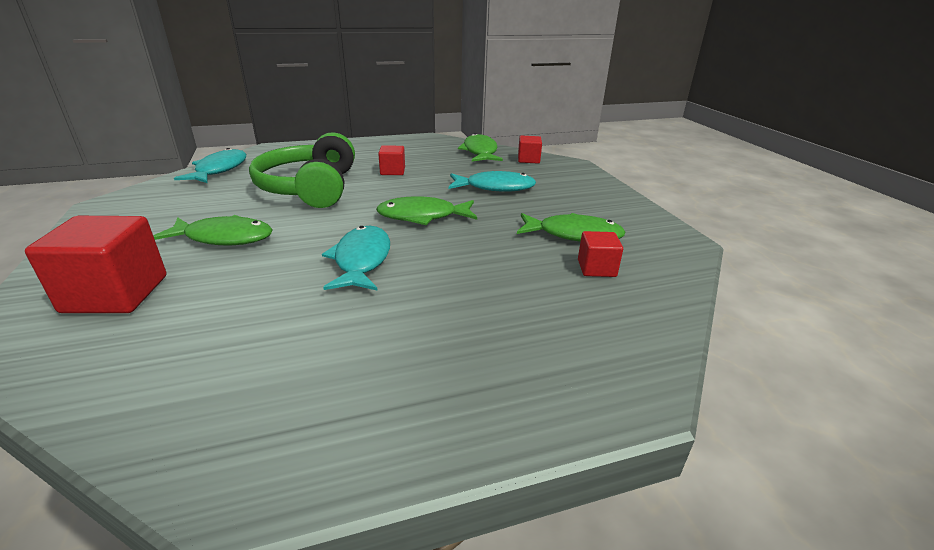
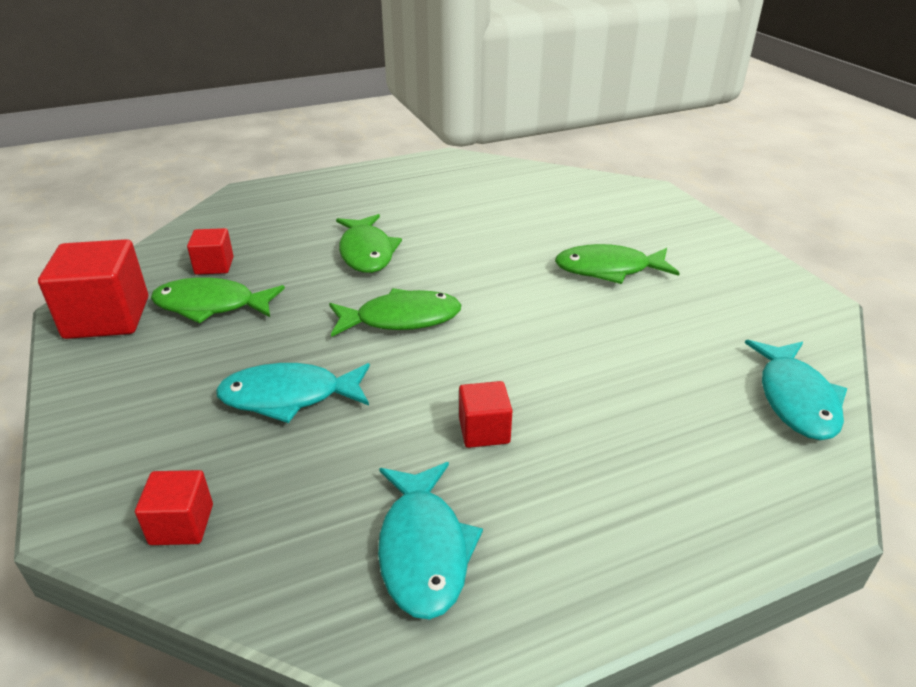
camera: 175 degrees right, 5 degrees up
red cube [25,216,166,313] -> red cube moved to [38,239,148,339]
green headphones [249,132,355,208] -> none
turquoise fish [322,226,390,291] -> turquoise fish moved to [378,462,483,620]
green fish [458,133,503,162] -> green fish moved to [336,214,402,273]

